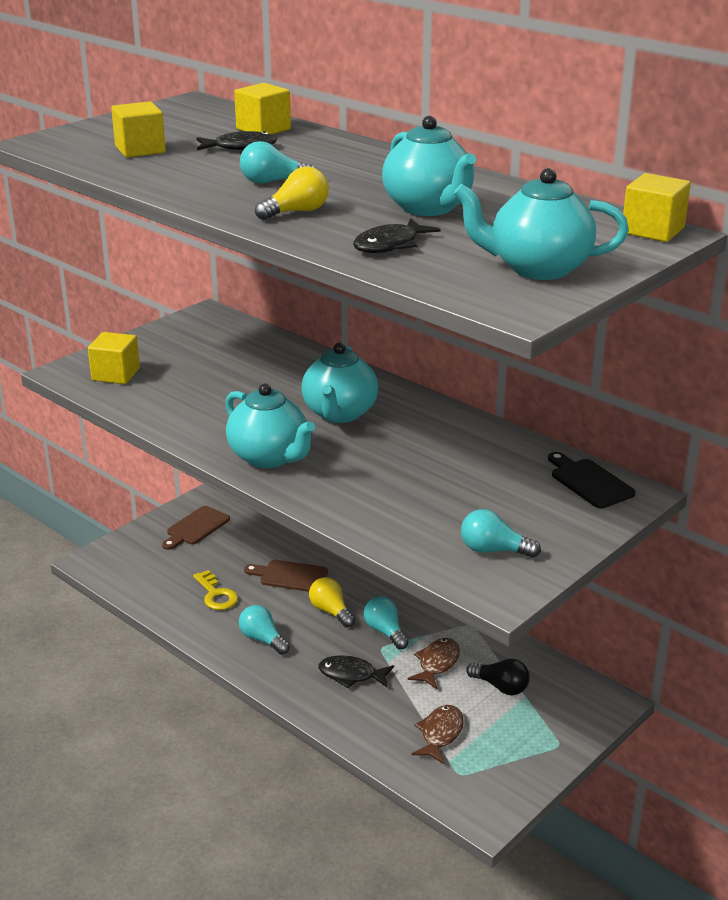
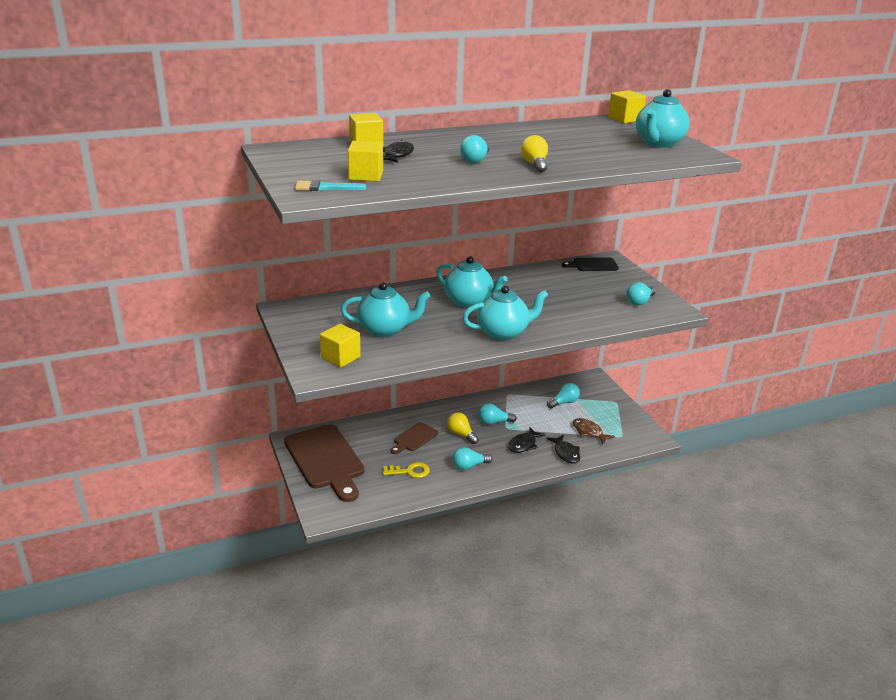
camera: 65 degrees left, 0 degrees up
brown cutting board [162,506,230,550] -> brown cutting board [284,424,364,502], size x2.02
yellow light bulb [309,577,355,627] -> yellow light bulb turned 60 degrees clockwise [447,412,479,444]
black fish [353,218,440,253] -> black fish moved to [546,434,580,464]
turquoise teapot [382,116,476,216] -> turquoise teapot moved to [341,282,430,337]
brown fish [407,638,460,689] -> none
black light bulb [466,659,530,695] -> turquoise light bulb [547,383,580,409]
none -> turquoise brush [295,180,366,191]

